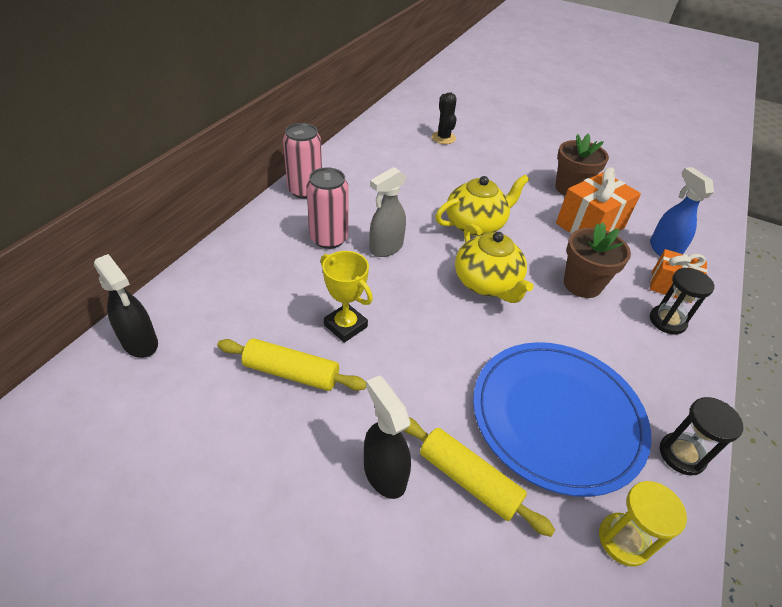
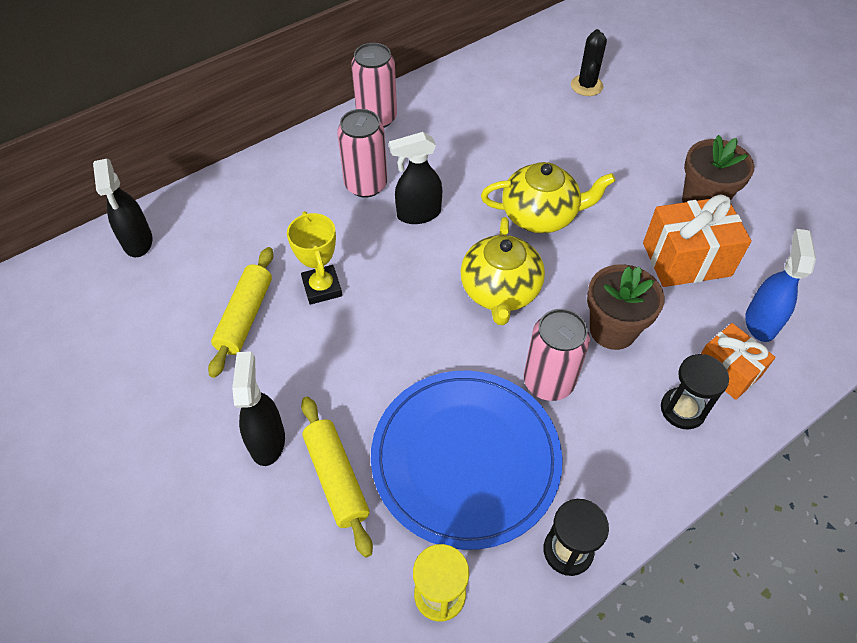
camera: 30 degrees right, 10 degrees up
yellow rolling pin [217,338,366,391] -> yellow rolling pin turned 60 degrees clockwise [208,247,273,378]
grey spray bottle [369,167,406,257] -> black spray bottle [389,132,442,224]
none -> pink can [524,309,590,401]

